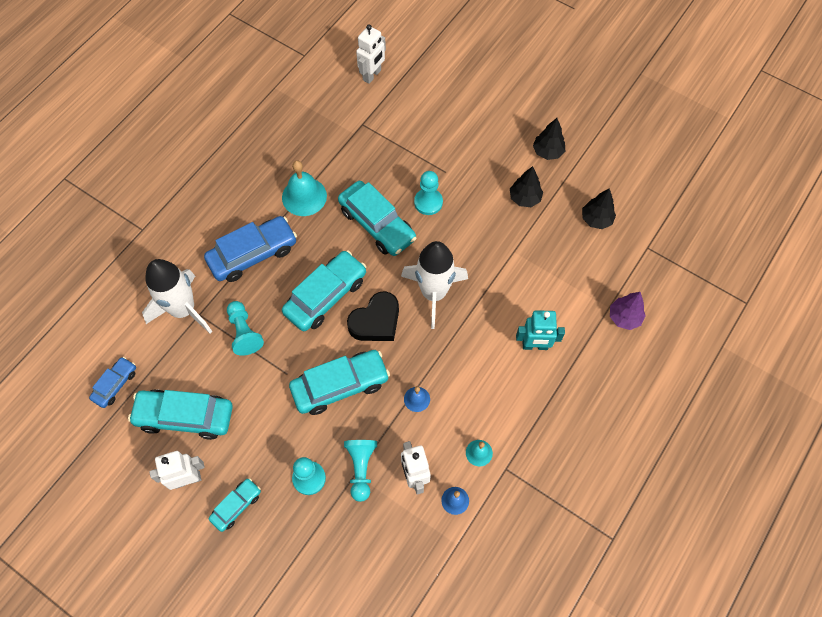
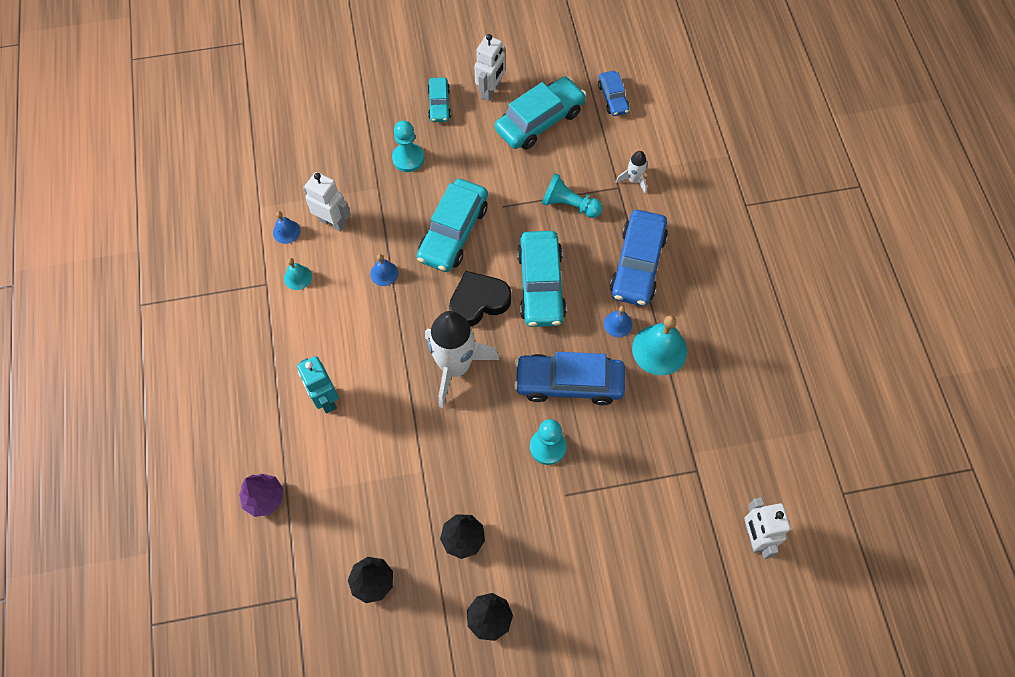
camera: 135 degrees right, 0 degrees up
white rocket [142,259,212,333] -> white rocket [616,151,647,193], size x0.45
turquoise car [338,181,417,256] -> blue car [514,352,625,405]
turquoise pawn [344,440,377,502] -> none
black heart [347,291,399,341] -> black heart turned 60 degrees clockwise [449,271,511,327]
turquoise robot [516,310,565,350] -> turquoise robot turned 75 degrees counterclockwise [297,356,339,413]
none -> blue bell [604,306,632,337]

